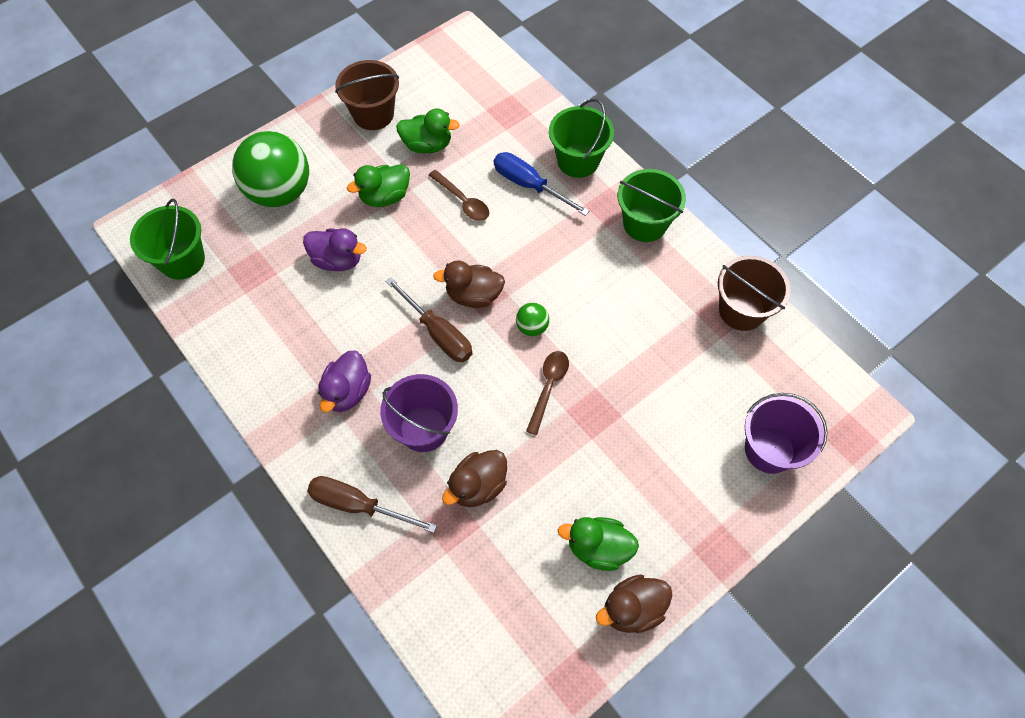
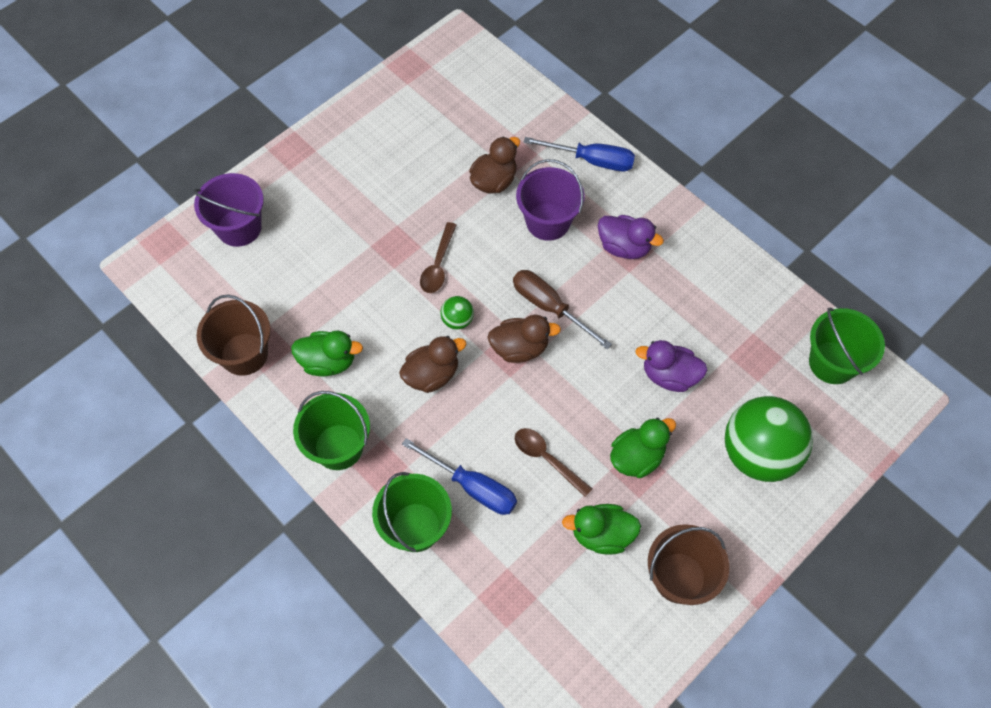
camera: 175 degrees right, 0 degrees up
brown screwdriver [307,476,437,533] -> blue screwdriver [524,137,635,171]
purple duck [318,350,371,412] -> purple duck turned 105 degrees clockwise [598,215,664,259]
green duck [558,517,639,571] -> green duck moved to [291,331,363,376]
brown duck [596,574,673,633] -> brown duck moved to [399,336,466,393]

